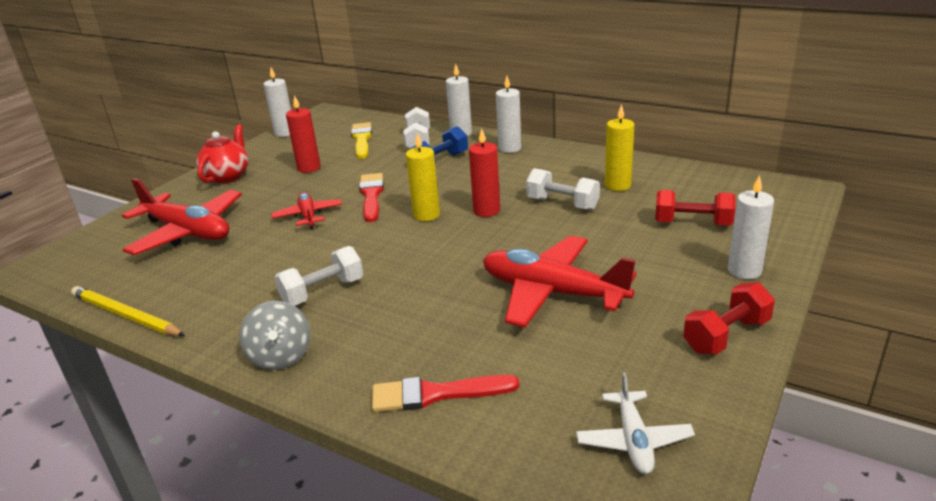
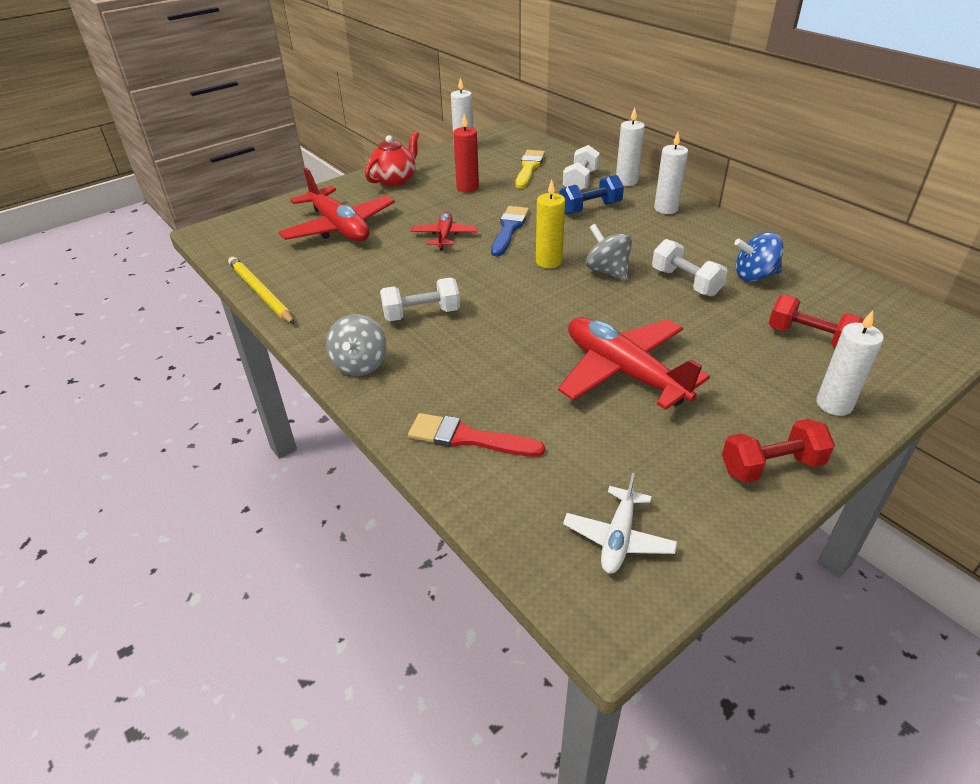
camera: 20 degrees right, 10 degrees up
red brush [359,173,384,222] -> blue brush [491,206,529,256]
red candle [469,128,500,217] -> grey spinning top [586,224,632,281]
yellow candle [605,104,635,191] -> blue spinning top [734,232,783,281]

